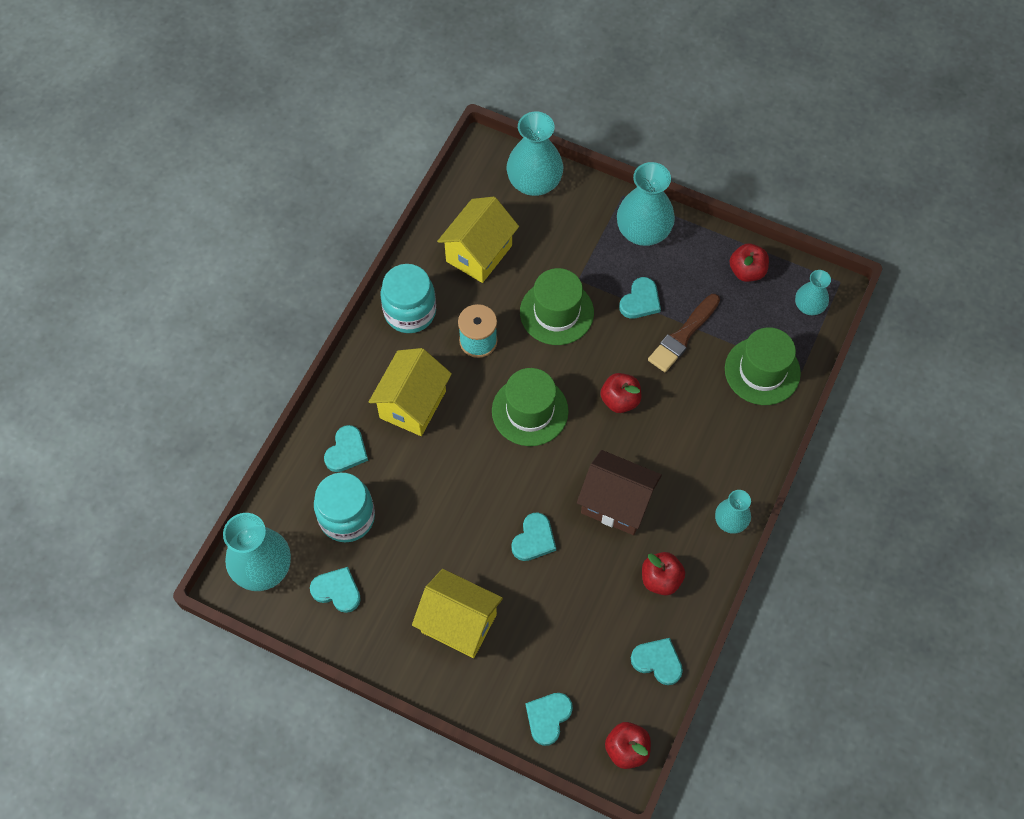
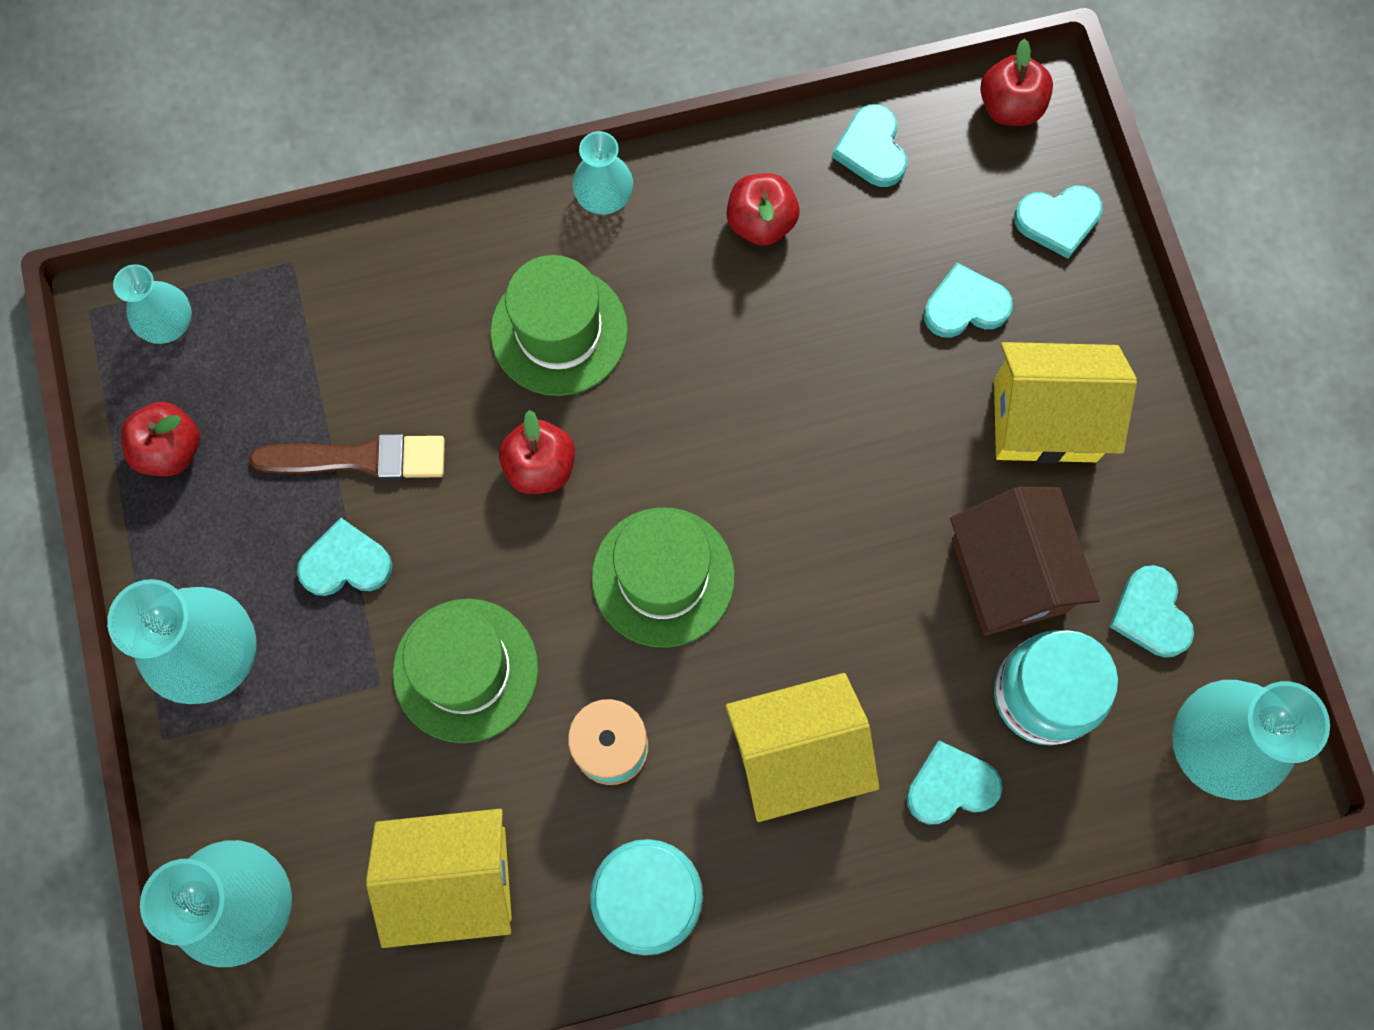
camera: 130 degrees left, 10 degrees up
yellow house [412,569,503,658] -> yellow house turned 75 degrees counterclockwise [994,342,1137,464]
turquoise heart [511,512,556,561] -> turquoise heart moved to [924,263,1013,337]
brown house [577,450,662,535] -> brown house moved to [950,487,1100,636]
green hat [725,327,801,405] -> green hat moved to [490,255,628,396]

